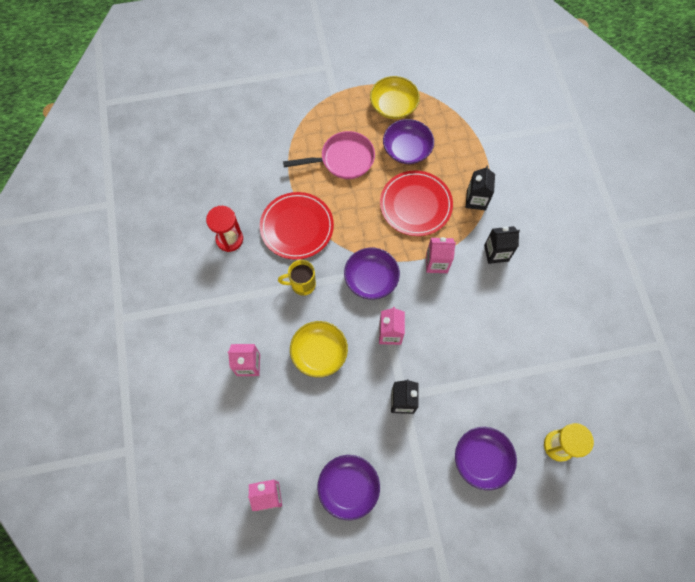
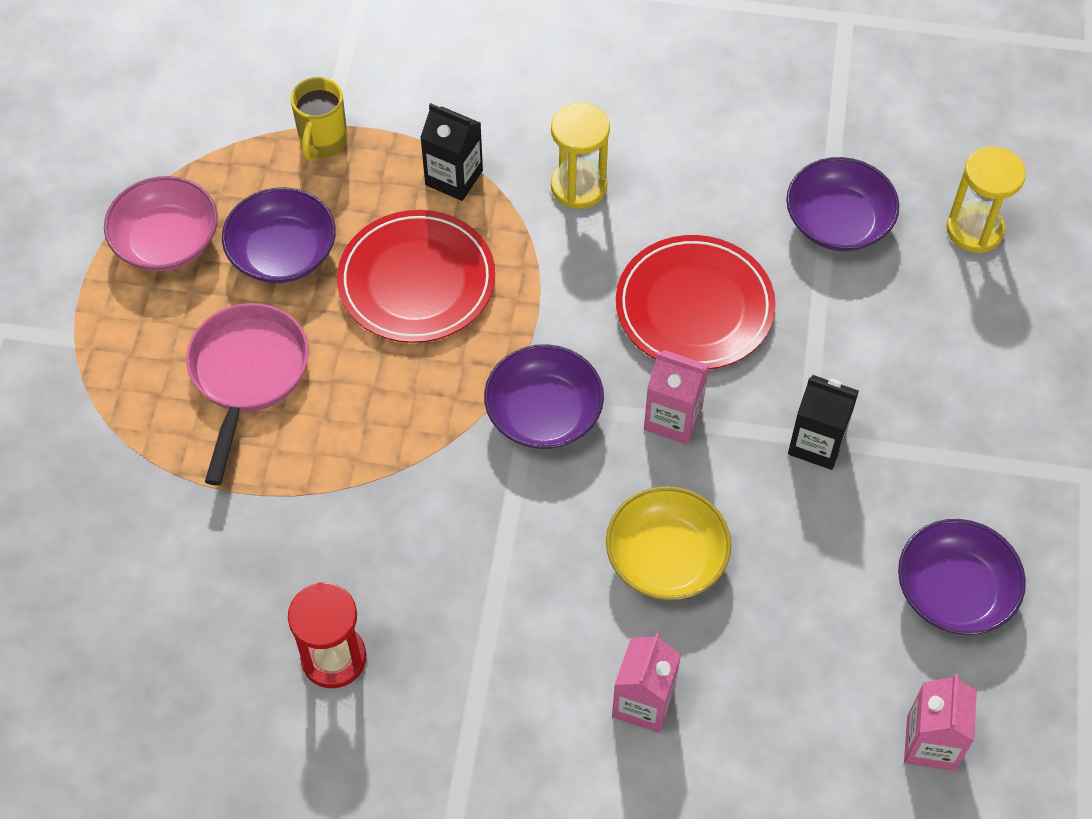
camera: 70 degrees left, 10 degrees down
red plate [260,192,334,260] -> red plate moved to [616,235,776,370]
yellow mug [278,260,316,296] -> yellow mug moved to [291,77,348,161]
yellow bowl [370,76,420,119] -> pink bowl [104,176,218,271]
pink carton [426,237,456,273] -> none
purple bowl [455,427,517,490] -> purple bowl moved to [786,157,899,251]
black carton [484,226,520,264] -> yellow hourglass [551,103,610,209]

